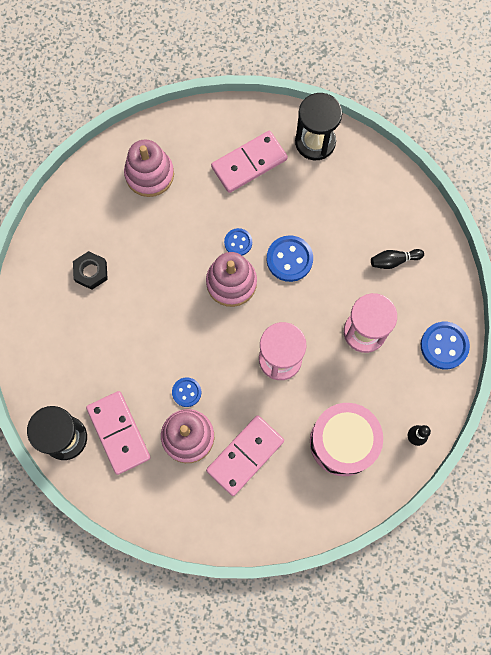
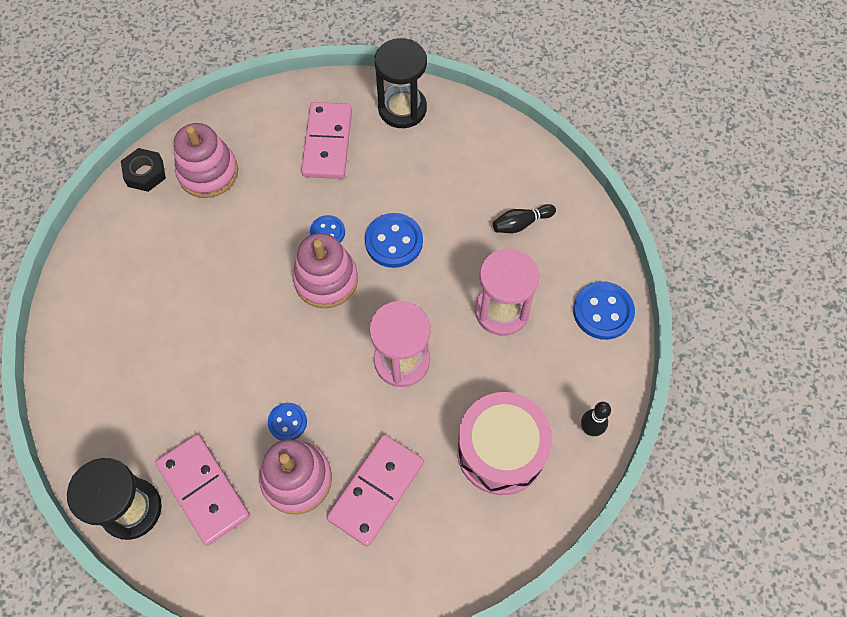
camera: 10 degrees left, 10 degrees down
black nut [73,251,108,290] -> black nut moved to [121,148,166,192]
pink domino [211,131,288,193] -> pink domino turned 45 degrees counterclockwise [301,102,352,179]

